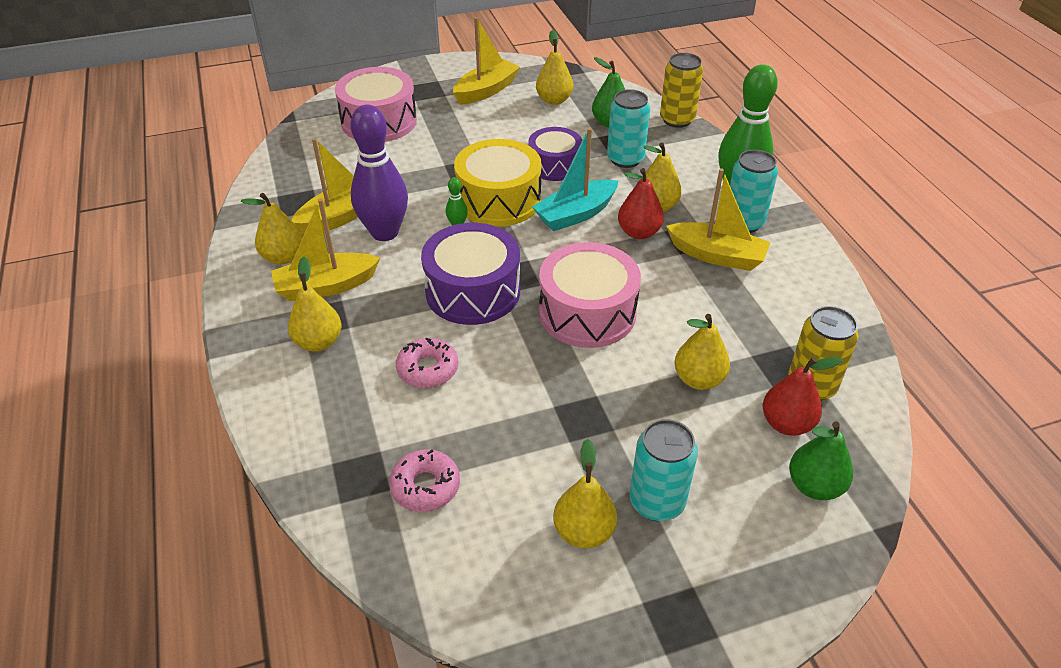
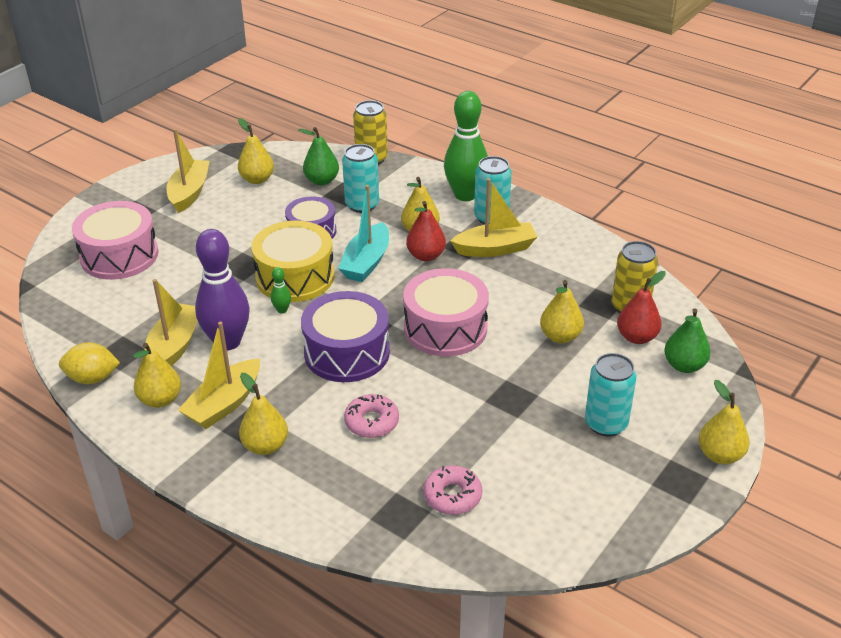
camera: 35 degrees left, 5 degrees down
yellow pear [553,439,617,548] -> yellow pear moved to [699,380,749,464]
none -> yellow lemon [59,342,120,384]

